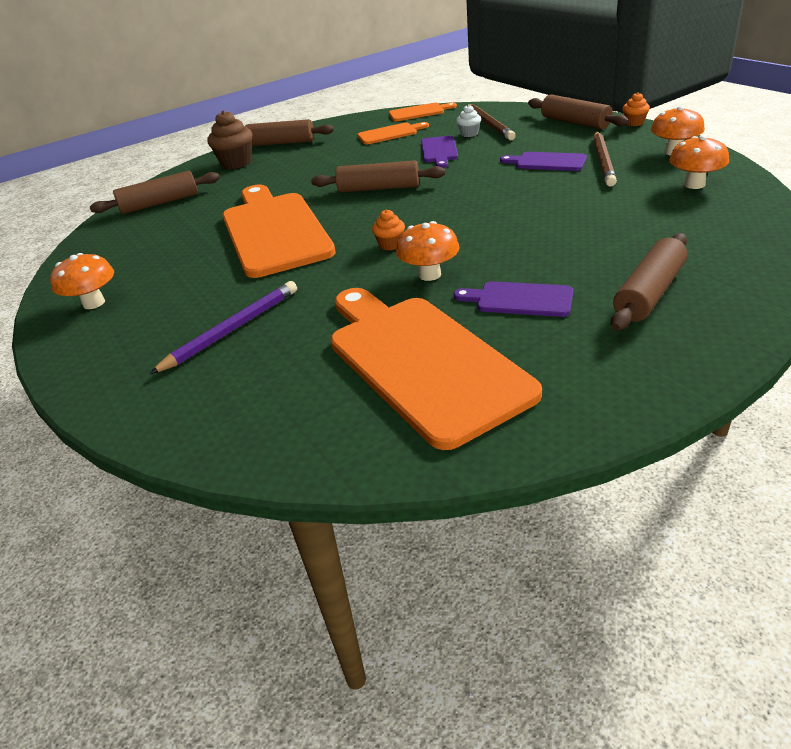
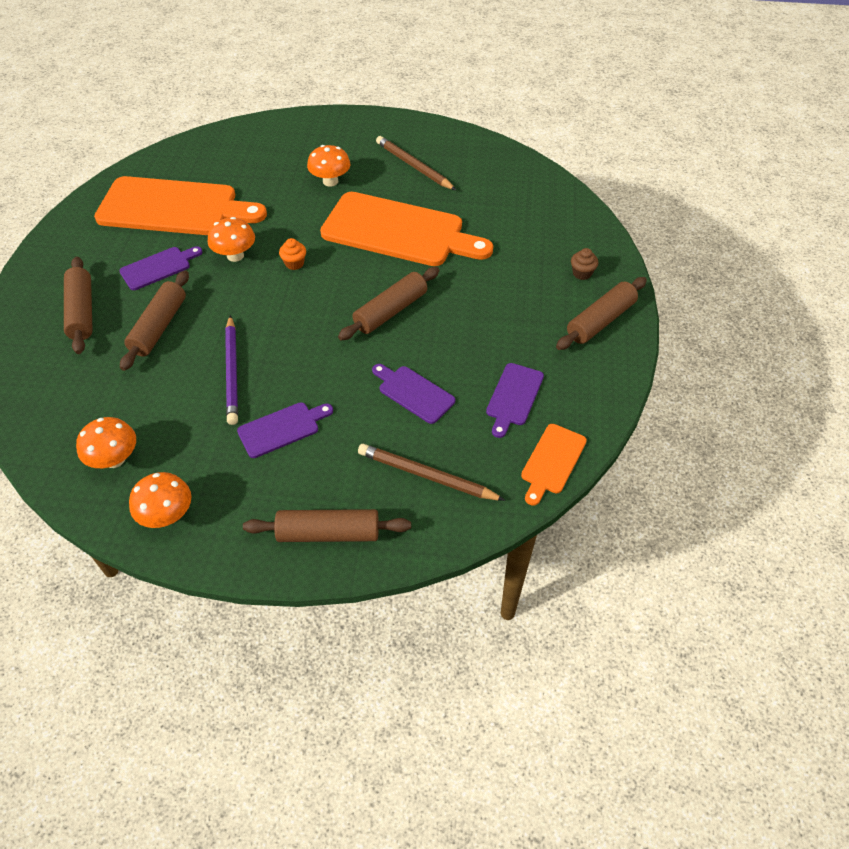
camera: 125 degrees right, 15 degrees up
orange mushroom [50,253,114,309] -> orange mushroom moved to [307,145,350,187]
brown rolling pin [90,171,220,214] -> brown rolling pin moved to [120,270,189,371]
purple pencil [149,281,297,374] -> purple pencil moved to [225,315,238,425]
brown cupcake [207,110,253,169] -> brown cupcake [571,248,598,280], size x0.55
orange cutting board [357,122,429,144] -> purple cutting board [486,363,544,438]
white cupcake [456,105,481,137] -> none
brown pencil [593,131,617,187] -> brown pencil moved to [376,136,456,190]
orange cupcake [623,92,650,126] -> none

